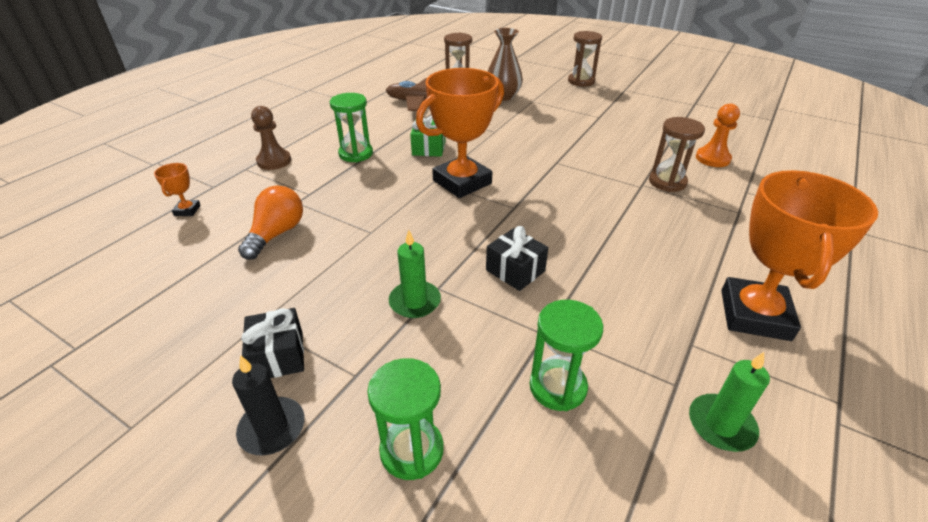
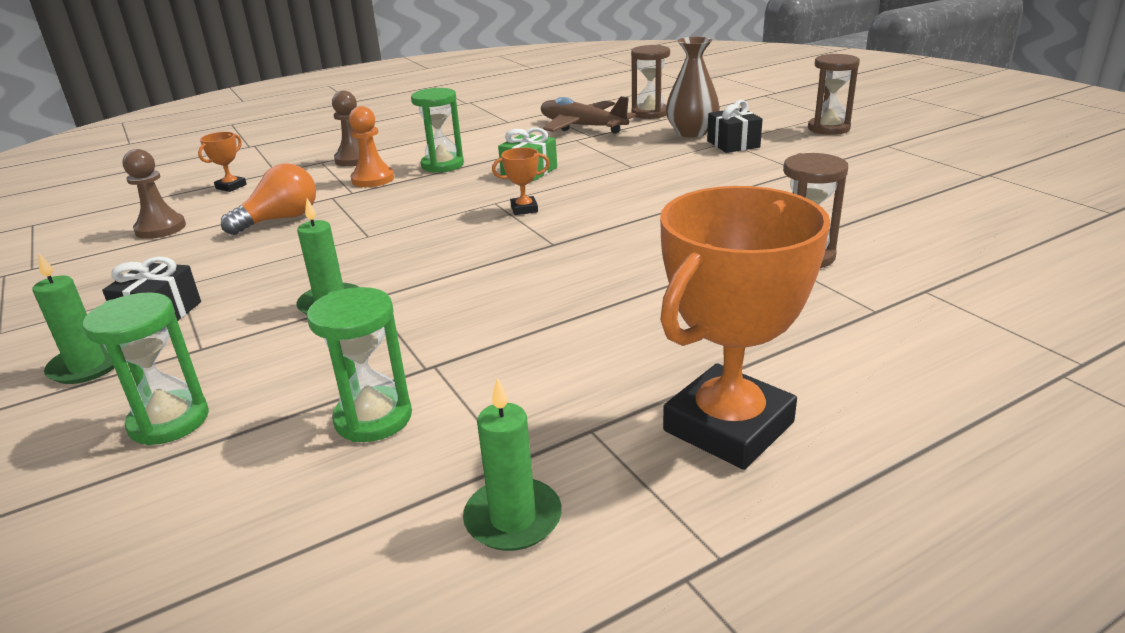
camera: 30 degrees right, 10 degrees down
black candle [232,355,305,455] -> green candle [32,253,114,384]
orange trophy [416,68,504,198] -> orange trophy [492,148,550,215], size x0.42
black gift [486,226,548,291] -> black gift moved to [707,100,763,153]
orange pawn [696,104,740,167] -> orange pawn moved to [349,106,394,187]
none -> brown pawn [122,149,186,239]

